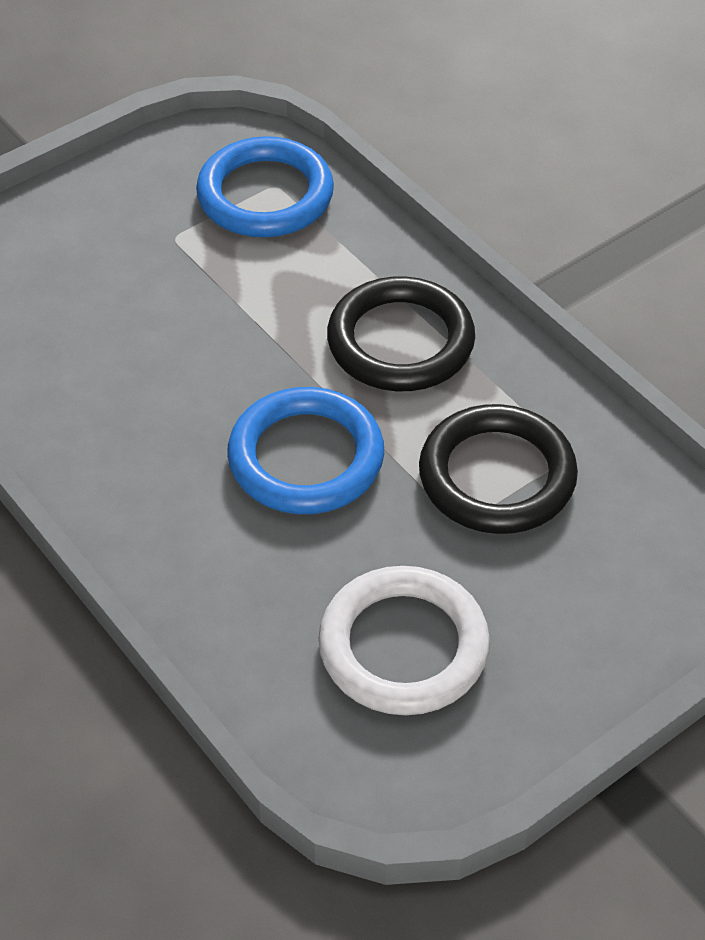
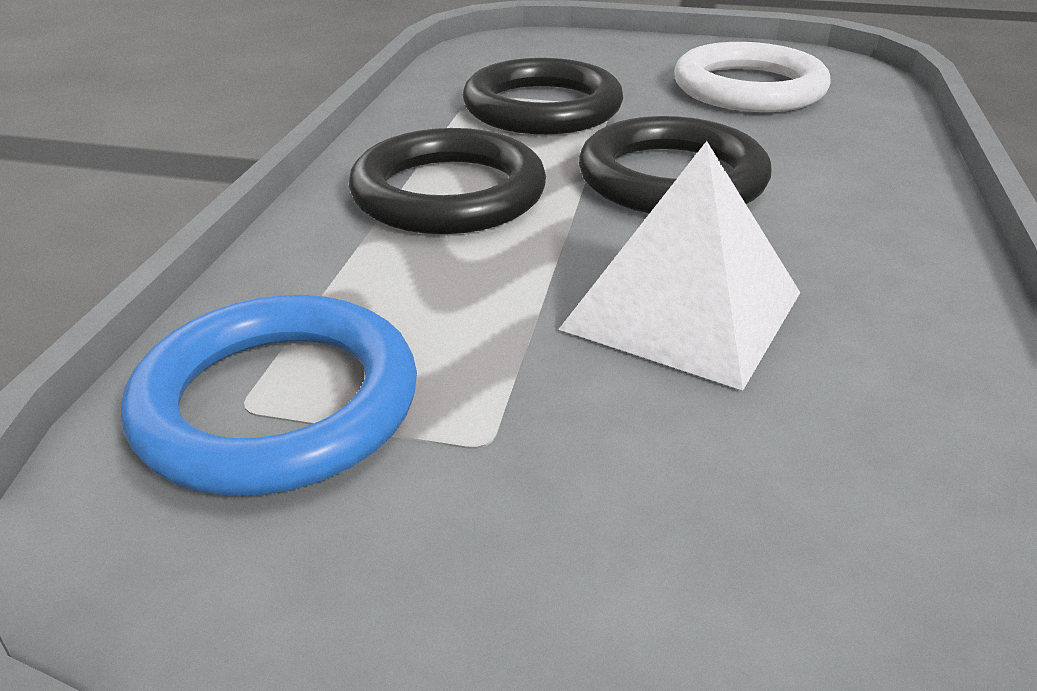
camera: 130 degrees left, 15 degrees down
blue ring [227,387,384,514] -> black ring [579,116,772,213]
none -> white pyramid [558,141,800,390]

